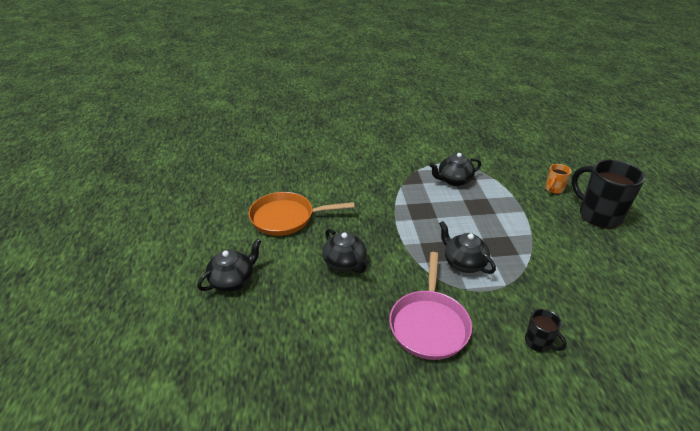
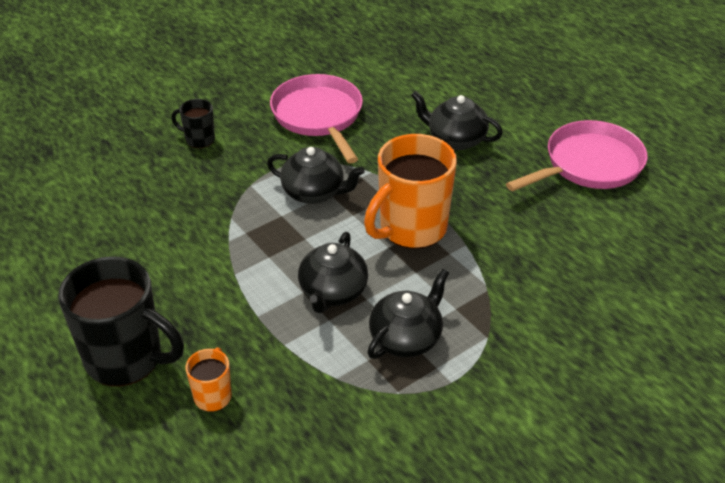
camera: 150 degrees right, 5 degrees up
black teapot [197,239,261,292] -> black teapot moved to [298,232,368,313]
orange pan [248,192,355,236] -> pink pan [506,120,647,191]
none -> orange mug [364,134,457,249]

